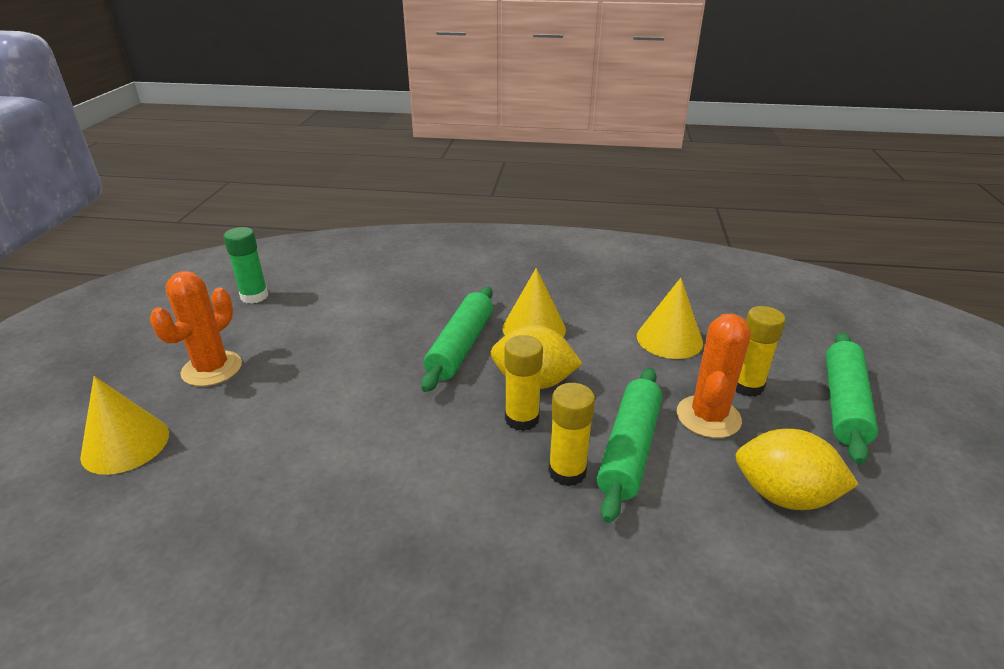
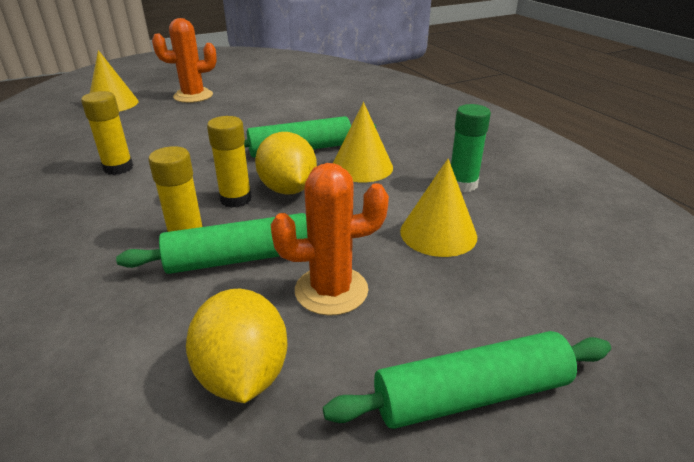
camera: 55 degrees right, 0 degrees up
green glue stick [223,227,268,304] -> green glue stick moved to [451,104,491,192]
yellow glue stick [736,306,785,397] -> yellow glue stick moved to [81,91,133,175]

